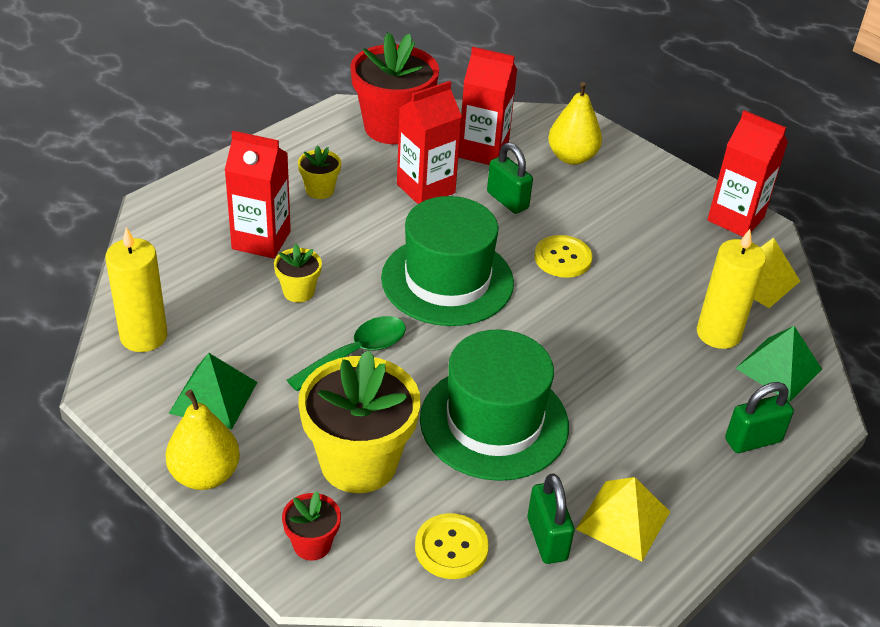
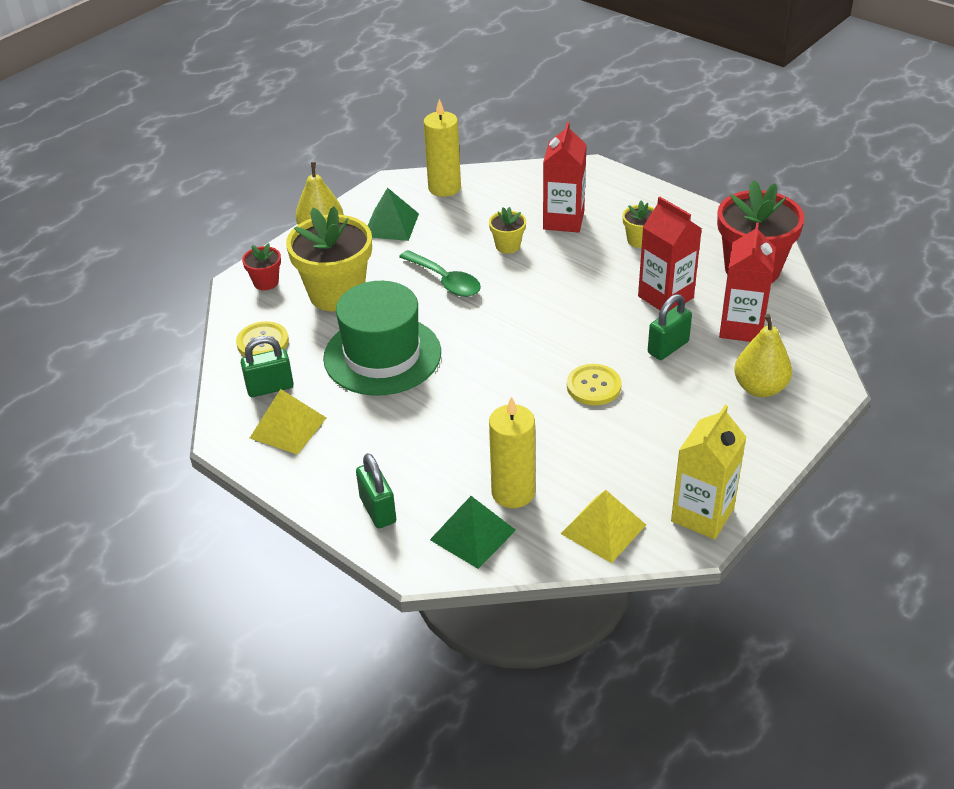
camera: 90 degrees right, 0 degrees up
green hat [381,196,514,326] -> none
red carton [707,110,788,237] -> yellow carton [671,405,746,539]

